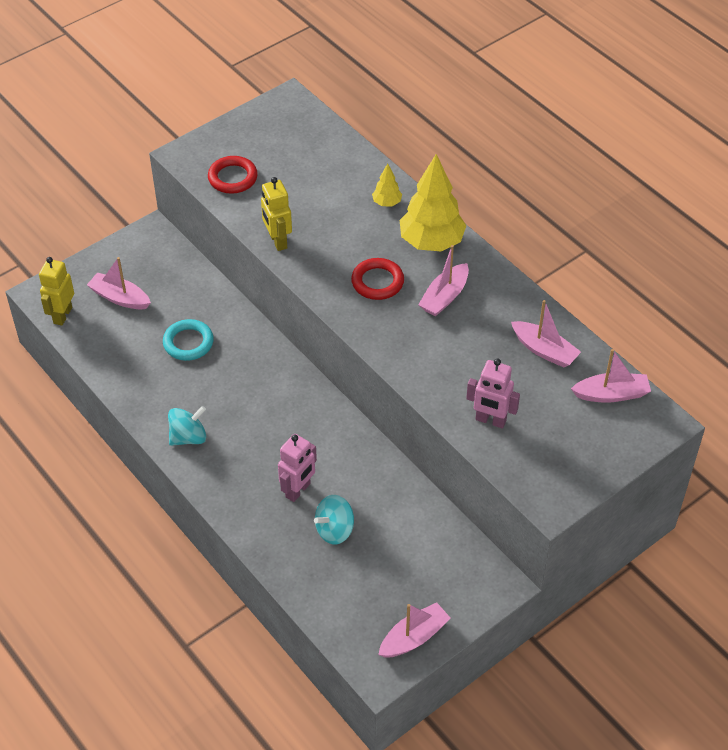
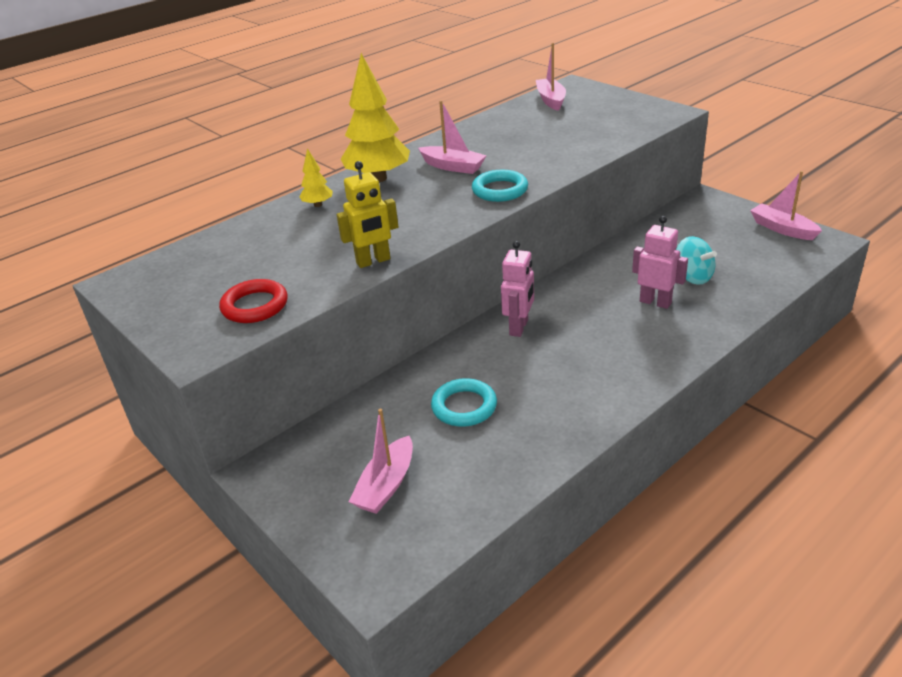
camera: 90 degrees left, 15 degrees down
yellow robot [39,257,74,326] -> none
turquoise spinning top [168,406,206,446] -> none
red ring [351,258,404,300] -> none
pink robot [466,358,520,428] -> pink robot moved to [501,241,534,337]
pink boat [511,300,581,368] -> none
none -> turquoise ring [472,170,528,202]

